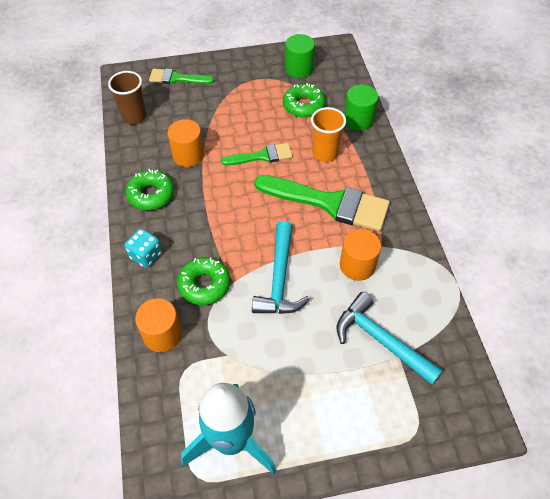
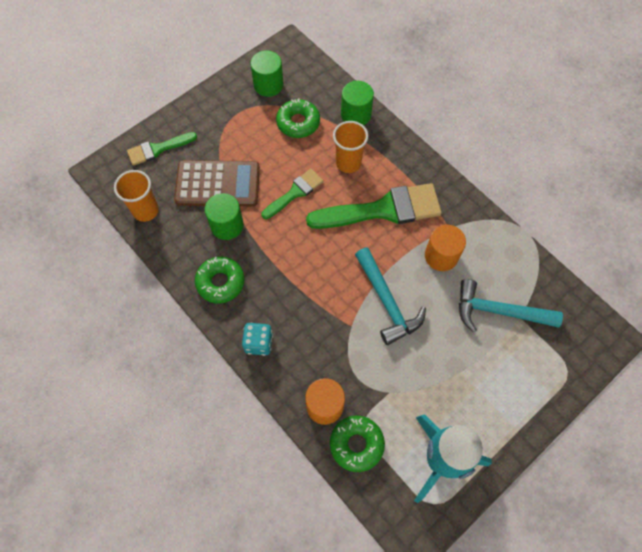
camera: 30 degrees left, 10 degrees up
brown cup [108,71,146,125] -> orange cup [114,170,159,222]
orange cylinder [168,119,204,167] -> green cylinder [205,193,244,240]
green donut [177,257,230,305] -> green donut moved to [330,415,385,472]
none -> brown calculator [174,160,260,207]

